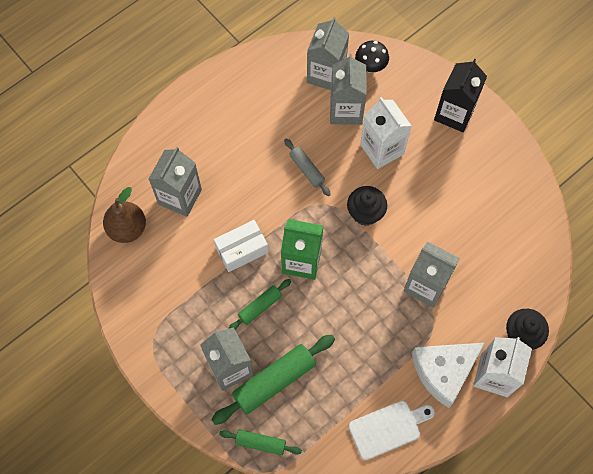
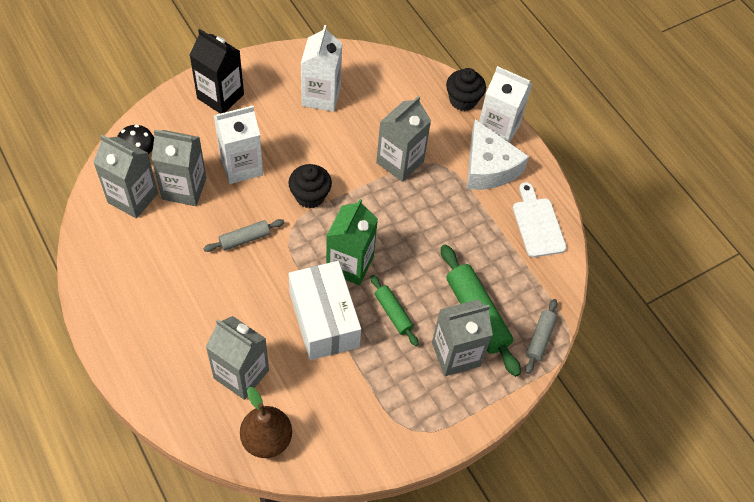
camera: 85 degrees left, 10 degrees down
white box [214,220,269,272] -> white box [289,261,361,360], size x1.53
green rolling pin [219,429,302,455] -> grey rolling pin [525,299,557,374]
none -> white carton [301,25,342,112]

